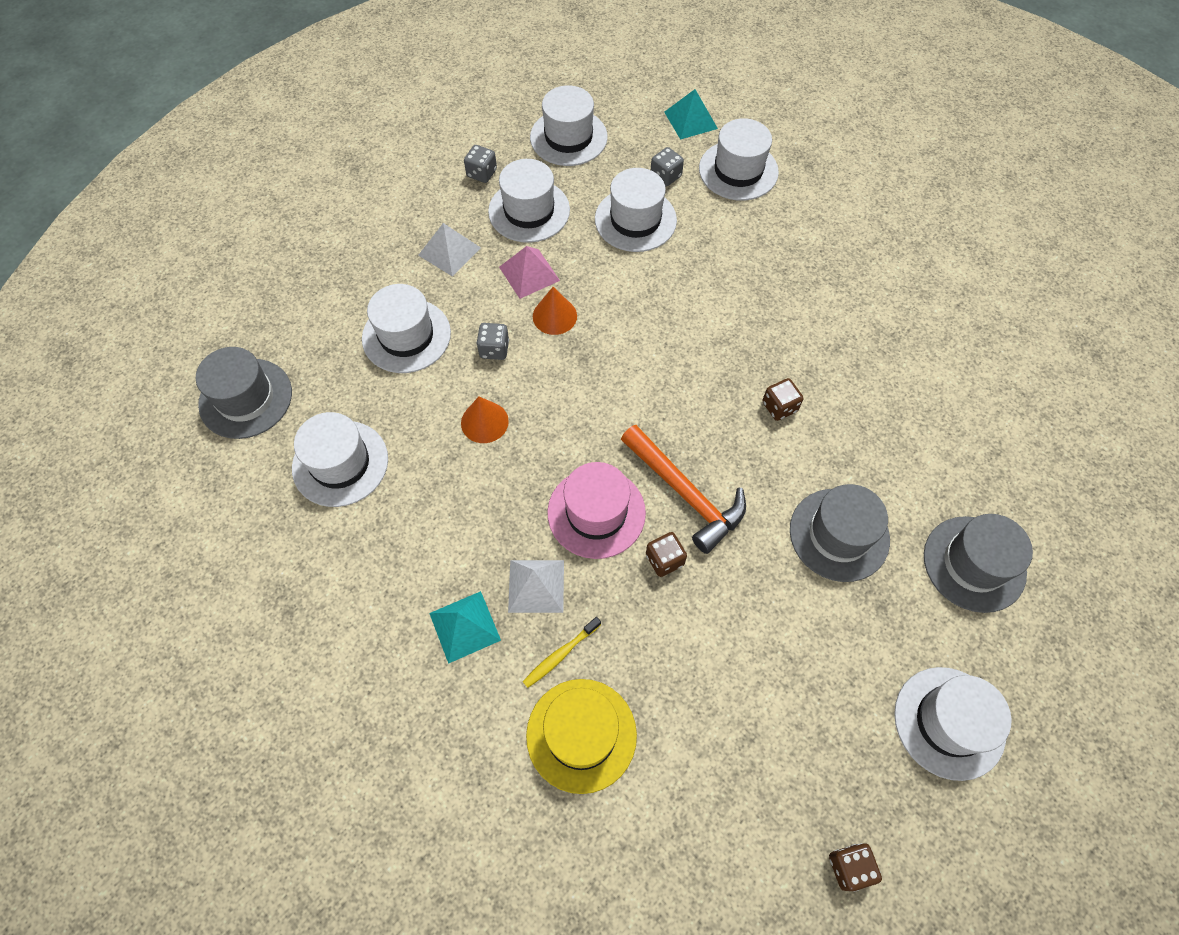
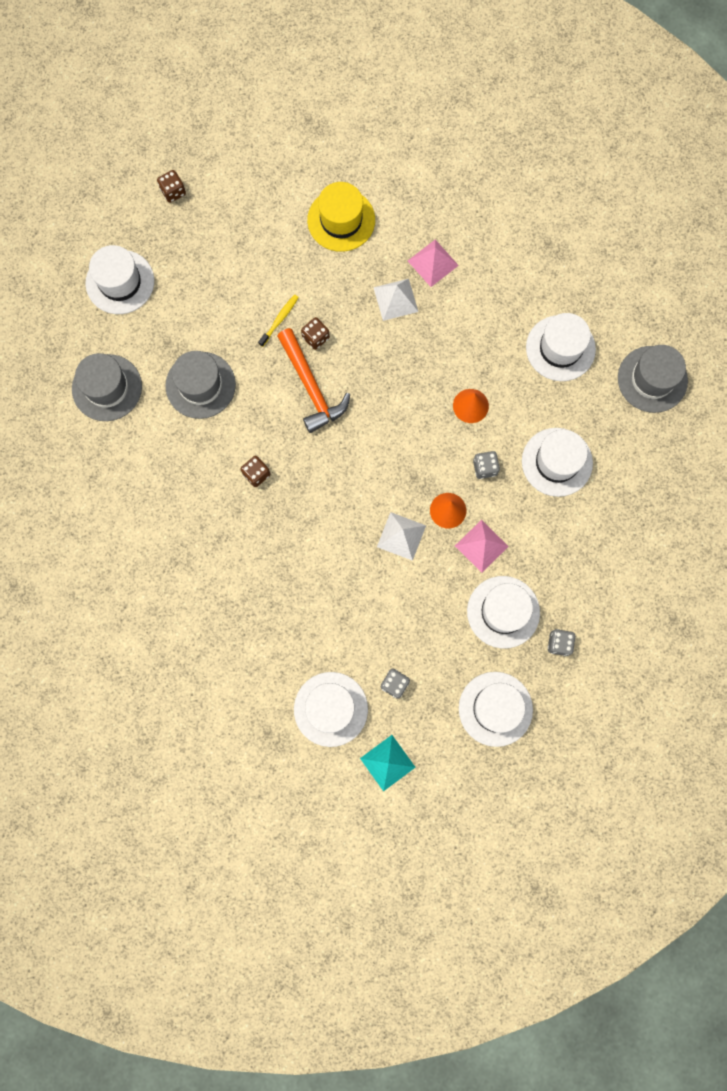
camera: 165 degrees right, 15 degrees up
white pyramid [418,223,481,276] -> white pyramid moved to [377,512,426,561]
turquoise pyramid [429,591,501,664] -> pink pyramid [408,240,459,287]
yellow toothbrush [523,617,601,688] -> yellow toothbrush moved to [258,295,299,347]
pink hat [547,462,646,559] -> none
white hat [595,168,677,252] -> none
orange hammer [621,425,746,554] -> orange hammer turned 150 degrees counterclockwise [277,328,350,433]

